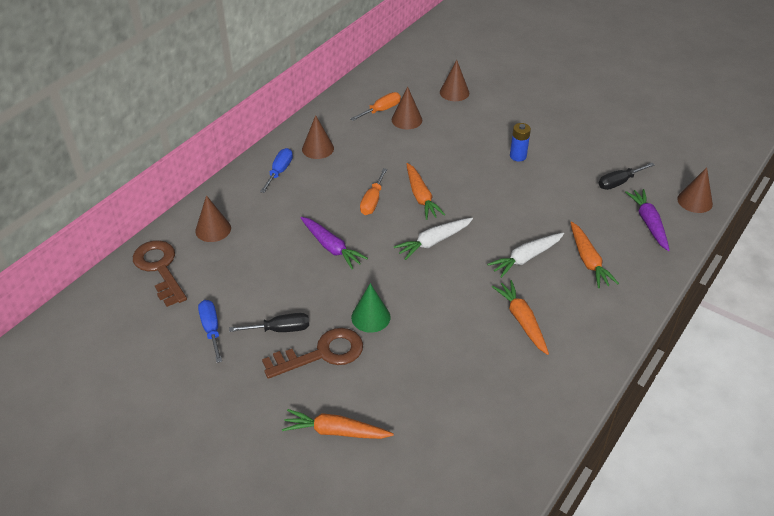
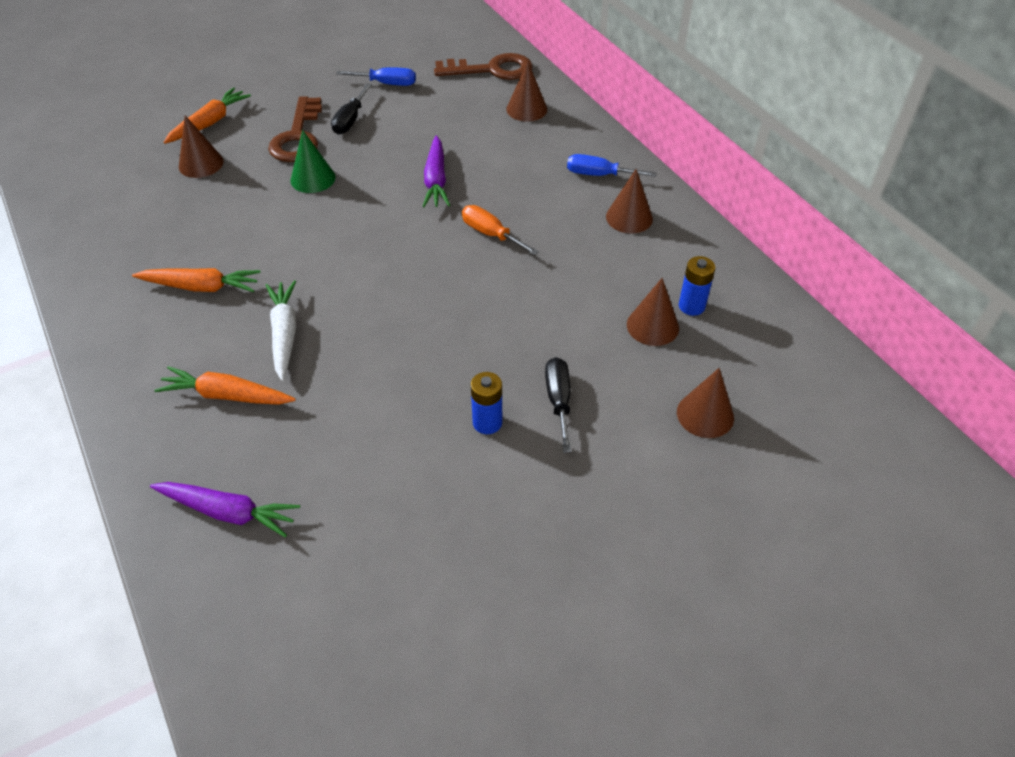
camera: 115 degrees right, 5 degrees up
blue screwdriver [260,148,293,193] -> blue screwdriver turned 150 degrees clockwise [567,154,657,177]
purple carrot [300,217,368,269] -> purple carrot turned 75 degrees counterclockwise [422,136,450,207]
orange screwdriver [350,92,401,121] -> blue battery [679,256,715,316]
white carrot [394,218,473,260] -> none
orange carrot [406,163,445,220] -> none
black screwdriver [598,163,655,190] -> black screwdriver moved to [545,357,571,453]
brown cone [677,167,713,213] -> brown cone moved to [179,115,224,178]

